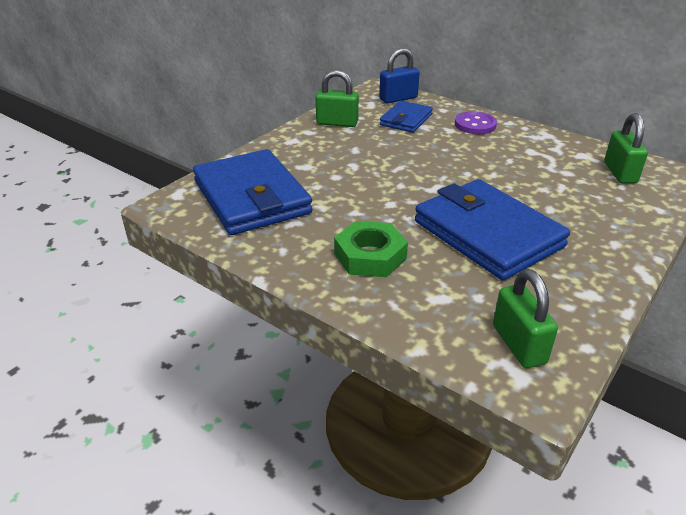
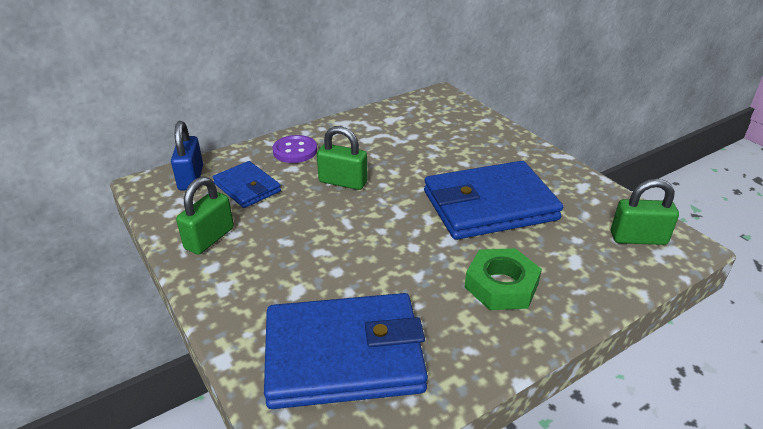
camera: 70 degrees left, 0 degrees up
green padlock [604,113,648,184] -> green padlock moved to [317,126,367,190]

